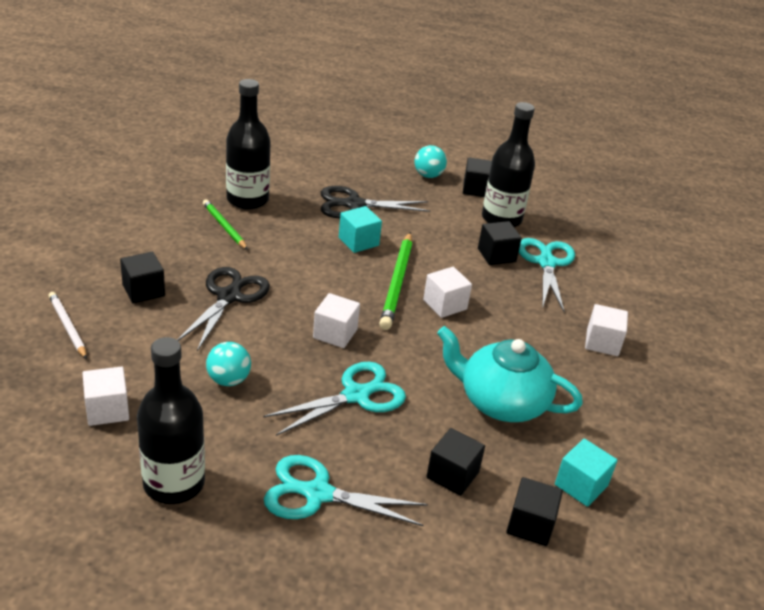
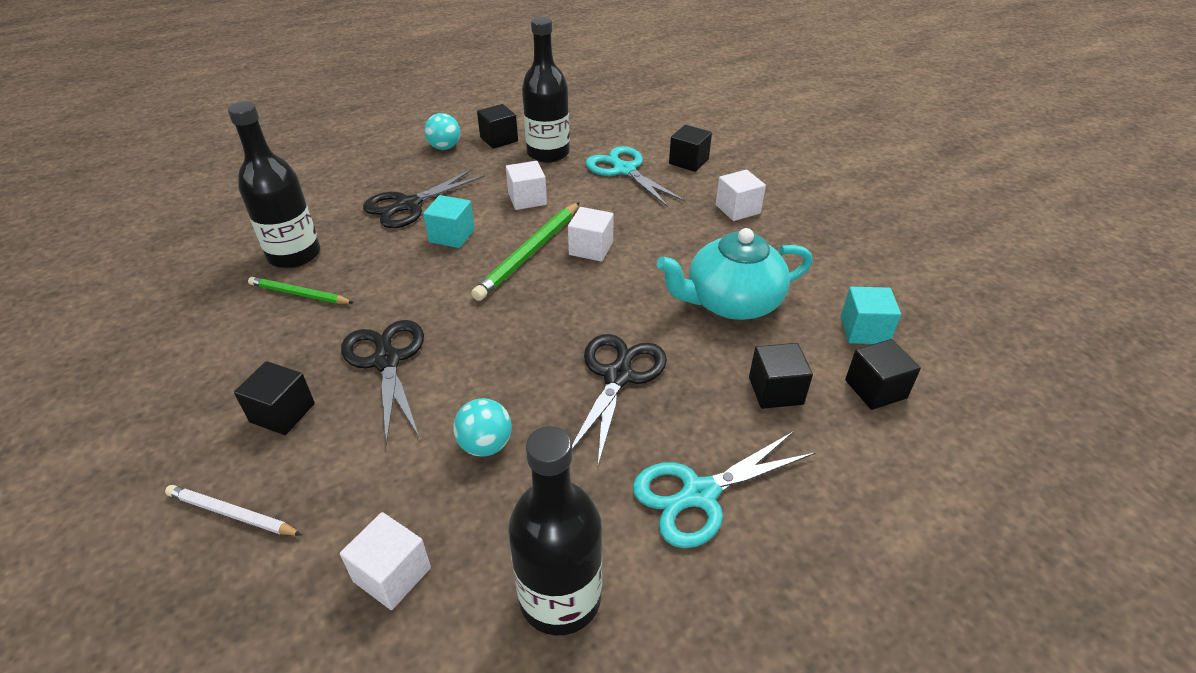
camera: 35 degrees left, 5 degrees up
turquoise scissors [263,362,406,436] -> black scissors [572,334,667,465]
white cube [313,293,360,348] -> white cube moved to [506,161,547,210]
green pencil [379,232,412,330] -> green pencil turned 60 degrees clockwise [471,202,580,301]
black cube [478,221,522,265] -> black cube moved to [669,125,712,172]

